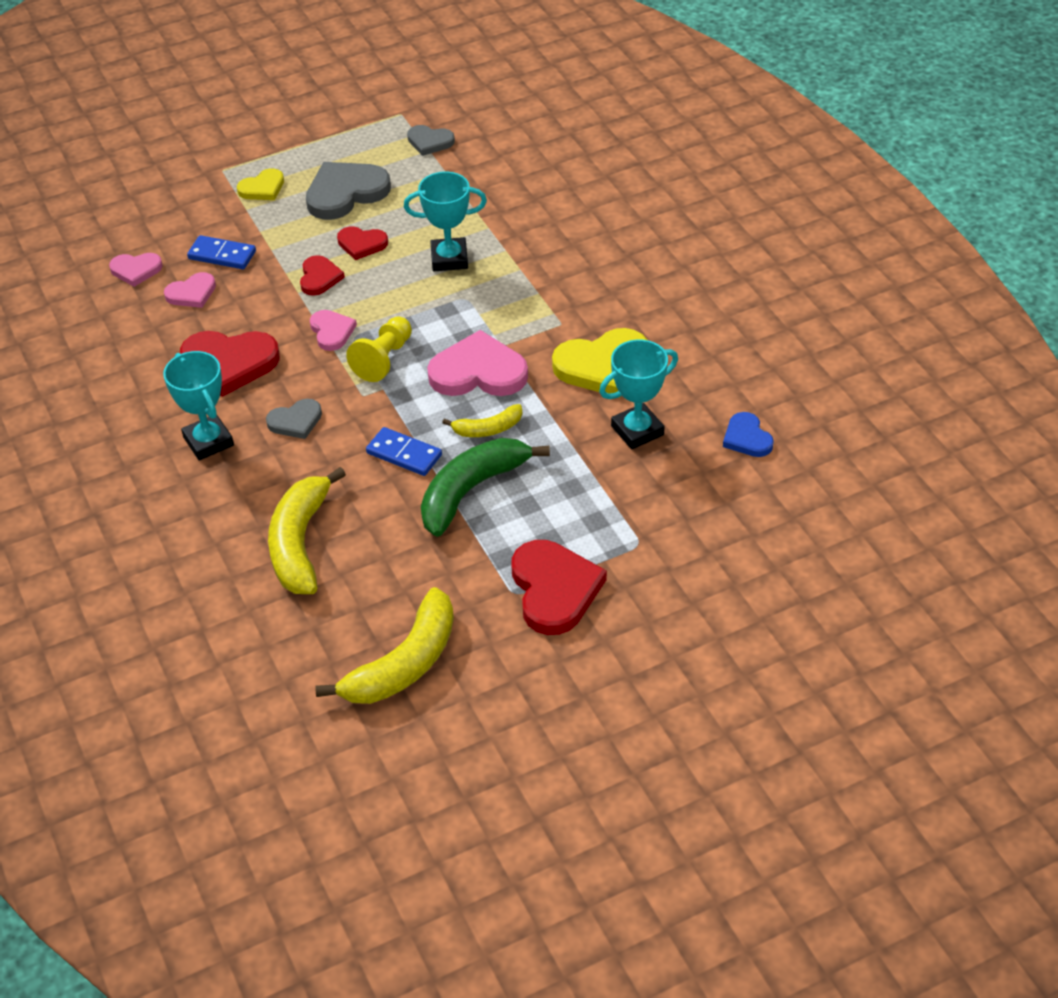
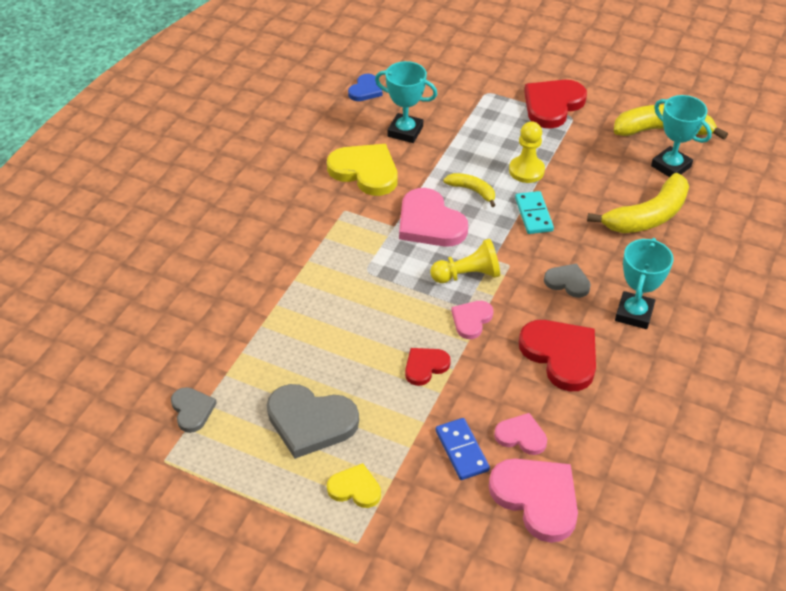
camera: 130 degrees left, 0 degrees up
pink heart [109,253,163,287] -> pink heart [489,458,578,543], size x1.80
red heart [337,226,388,260] -> none
blue domino [366,427,442,476] -> turquoise domino [515,191,554,234]
turquoise trophy [404,172,487,271] -> turquoise trophy moved to [651,95,712,177]
green banana [421,438,550,537] -> yellow pawn [509,122,545,183]

